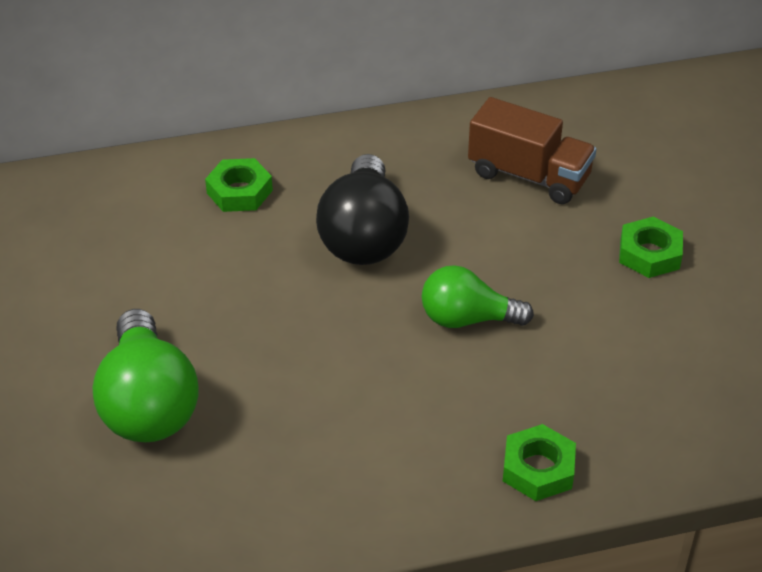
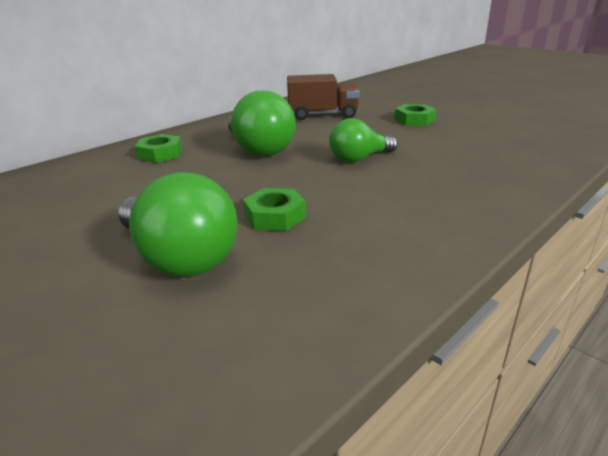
camera: 30 degrees left, 15 degrees down
black light bulb [316,154,409,265] -> green light bulb [228,90,296,156]
green nut [503,424,576,501] -> green nut moved to [243,188,306,231]

